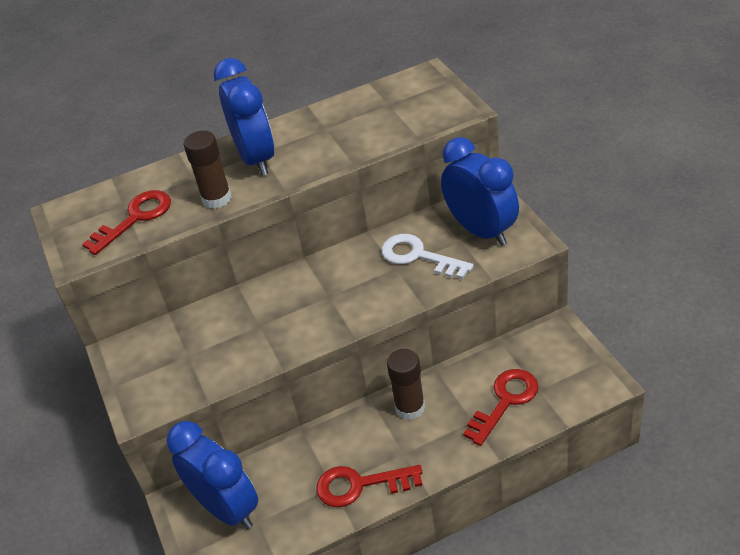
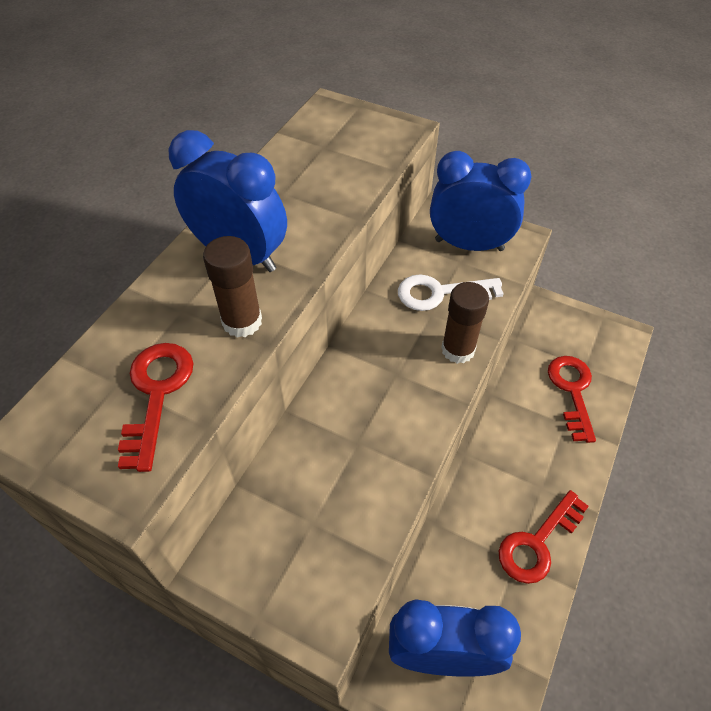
camera: 45 degrees left, 10 degrees up
brown glue stick [387,349,425,420] -> brown glue stick moved to [441,282,489,364]

